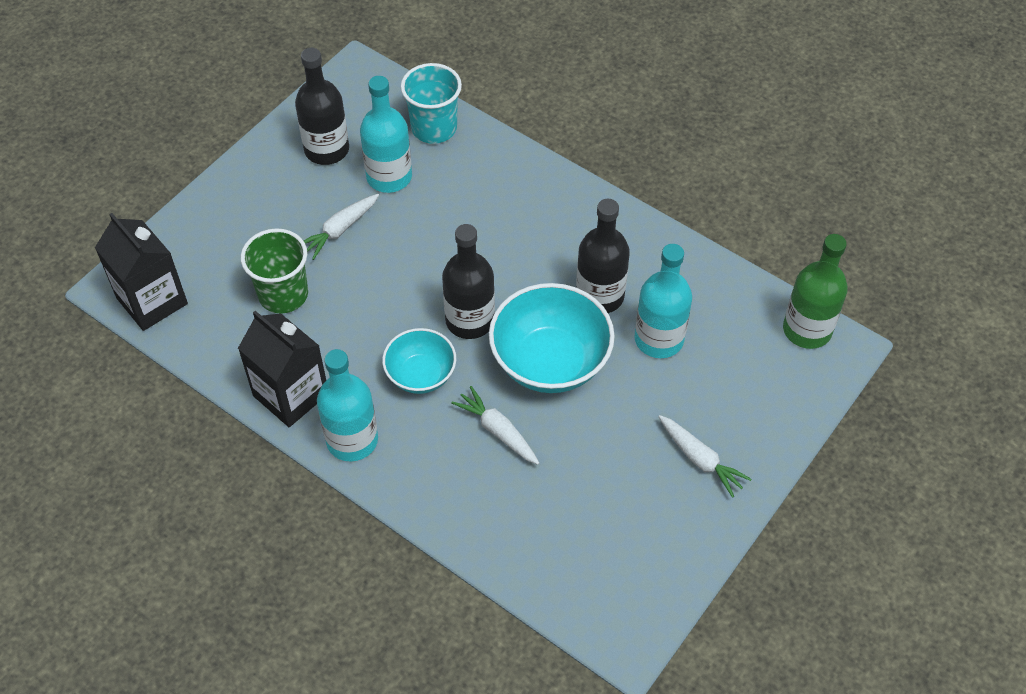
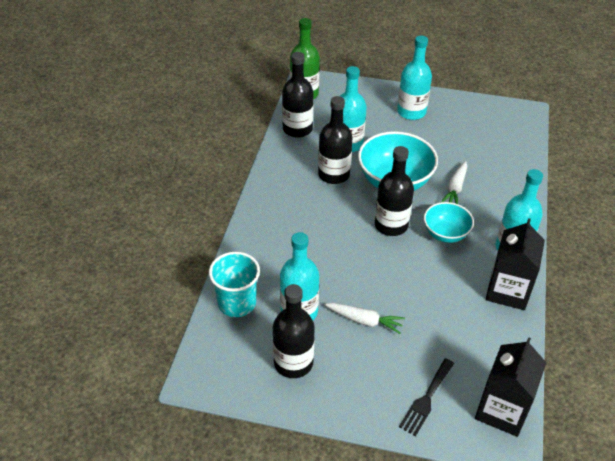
camera: 115 degrees left, 10 degrees down
green cup [241,228,308,314] -> none
white carrot [658,415,752,498] -> turquoise bottle [397,36,432,120]
none -> black bottle [282,52,313,138]
none -> black fork [399,358,454,436]

